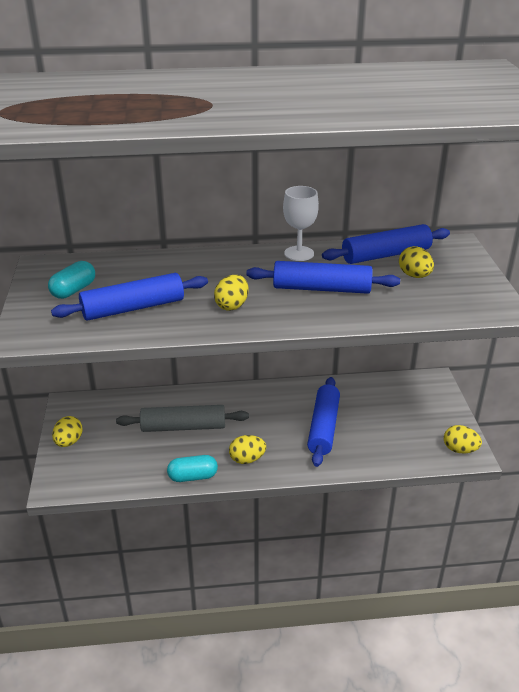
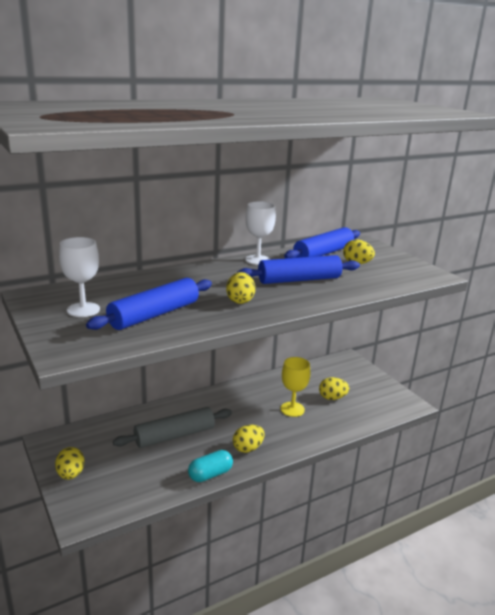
camera: 25 degrees left, 10 degrees down
turquoise capsule [48,261,95,299] -> white goblet [59,237,100,317]
blue rolling pin [307,377,340,467] -> yellow goblet [280,357,310,417]
yellow egg [444,425,482,453] -> yellow egg moved to [319,377,349,400]

